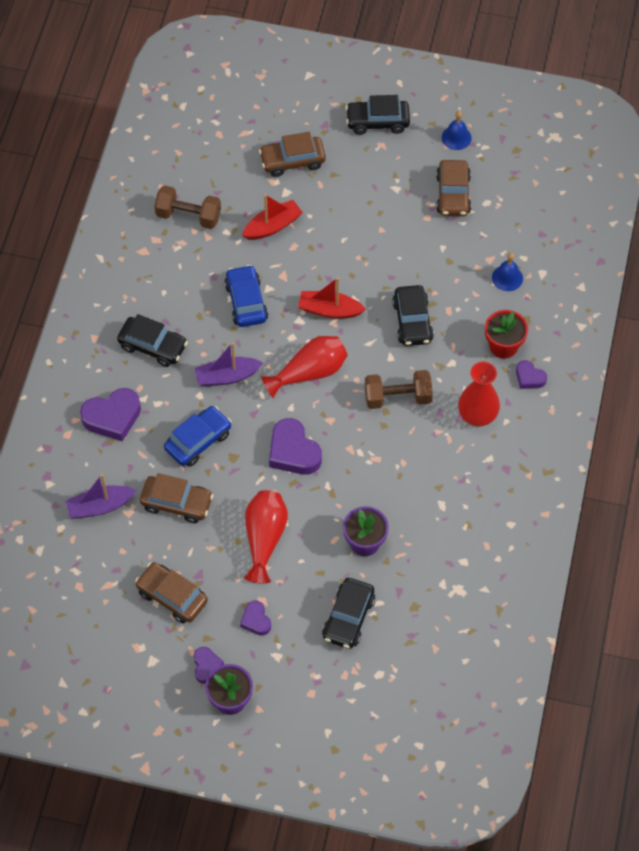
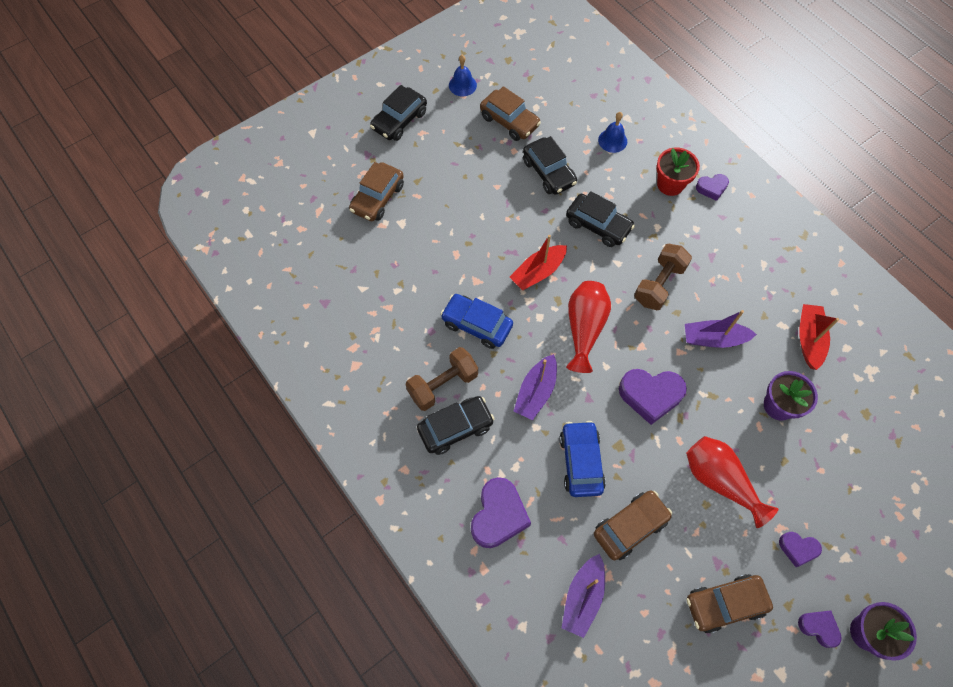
camera: 50 degrees left, 5 degrees up
brown dumbbell [154,185,221,229] -> brown dumbbell moved to [405,347,478,411]
red boat [242,194,303,240] -> red boat moved to [799,304,839,370]
black car [322,578,375,649] -> black car moved to [523,136,577,195]
red vase [458,362,500,427] -> none
none -> purple boat [685,310,757,348]

